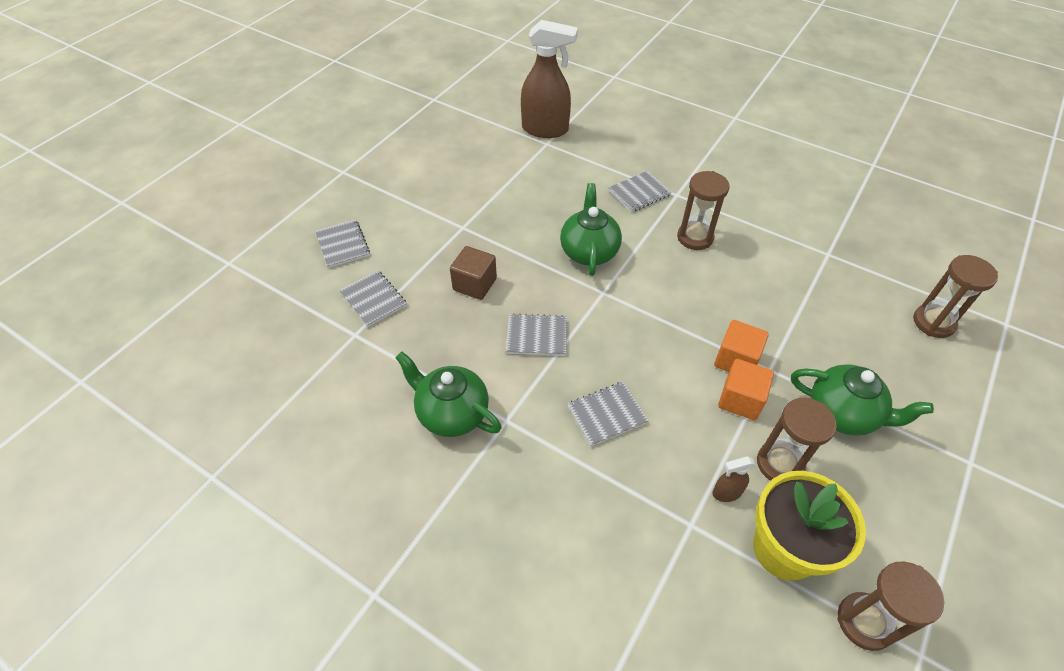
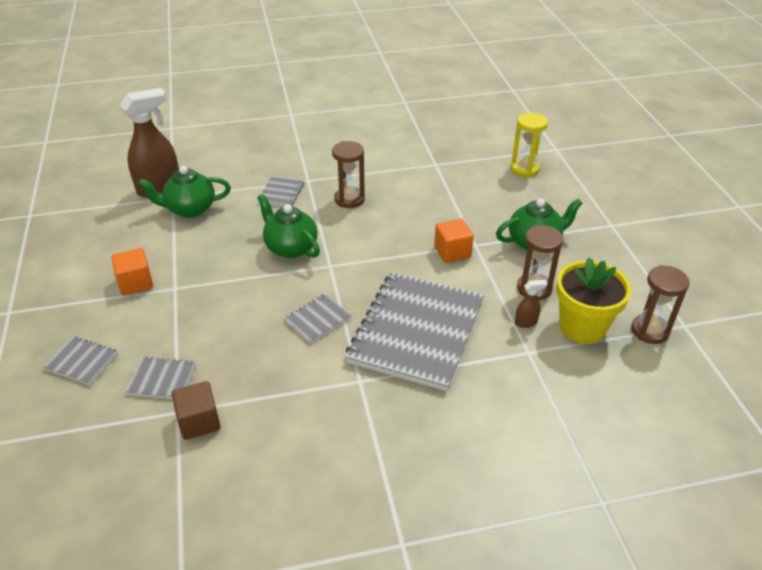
camera: 45 degrees left, 10 degrees down
green teapot [395,352,501,437] -> green teapot moved to [138,166,231,218]
brown cube [450,246,497,300] -> brown cube moved to [172,381,221,440]
grey notebook [567,382,648,447] -> grey notebook [345,272,484,391], size x2.39
brown spray bottle [712,456,756,502] -> brown spray bottle turned 135 degrees counterclockwise [515,280,547,328]
orange cube [718,359,774,420] -> orange cube moved to [112,248,153,295]
brown hourglass [913,255,998,338] -> yellow hourglass [511,113,548,177]

